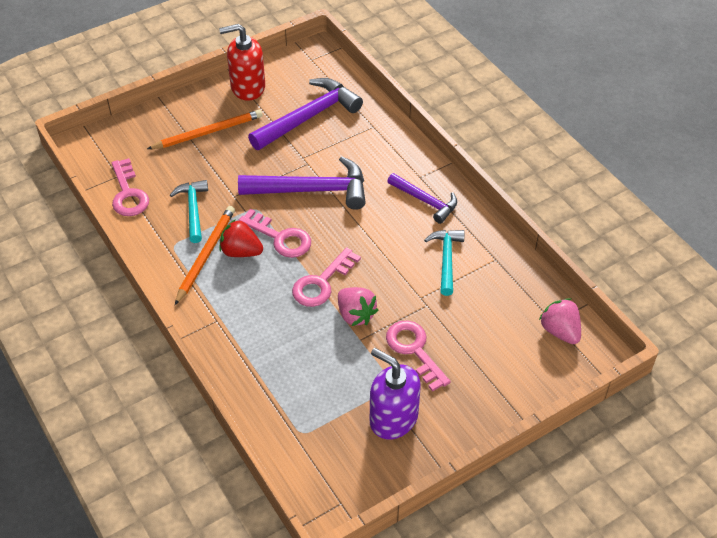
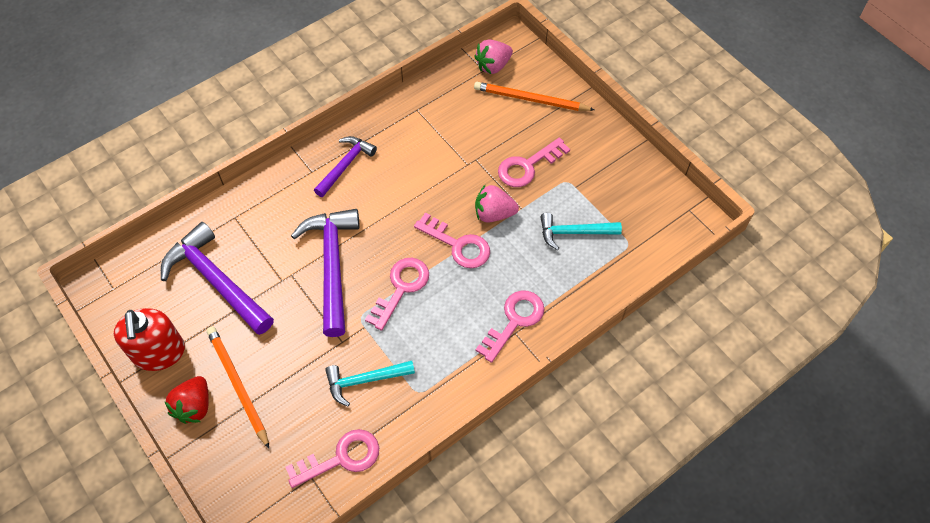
camera: 95 degrees left, 10 degrees up
orange pencil [175,206,235,305] -> orange pencil moved to [474,82,594,111]
red strawberry [219,219,263,257] -> red strawberry moved to [164,376,209,424]
pink strawberry [338,287,378,326] -> pink strawberry turned 135 degrees counterclockwise [475,185,519,223]
purple soap dispenser [370,348,421,439] -> none
turquoise hammer [424,230,465,296] -> turquoise hammer moved to [540,213,622,250]
none -> pink key [476,290,544,363]

